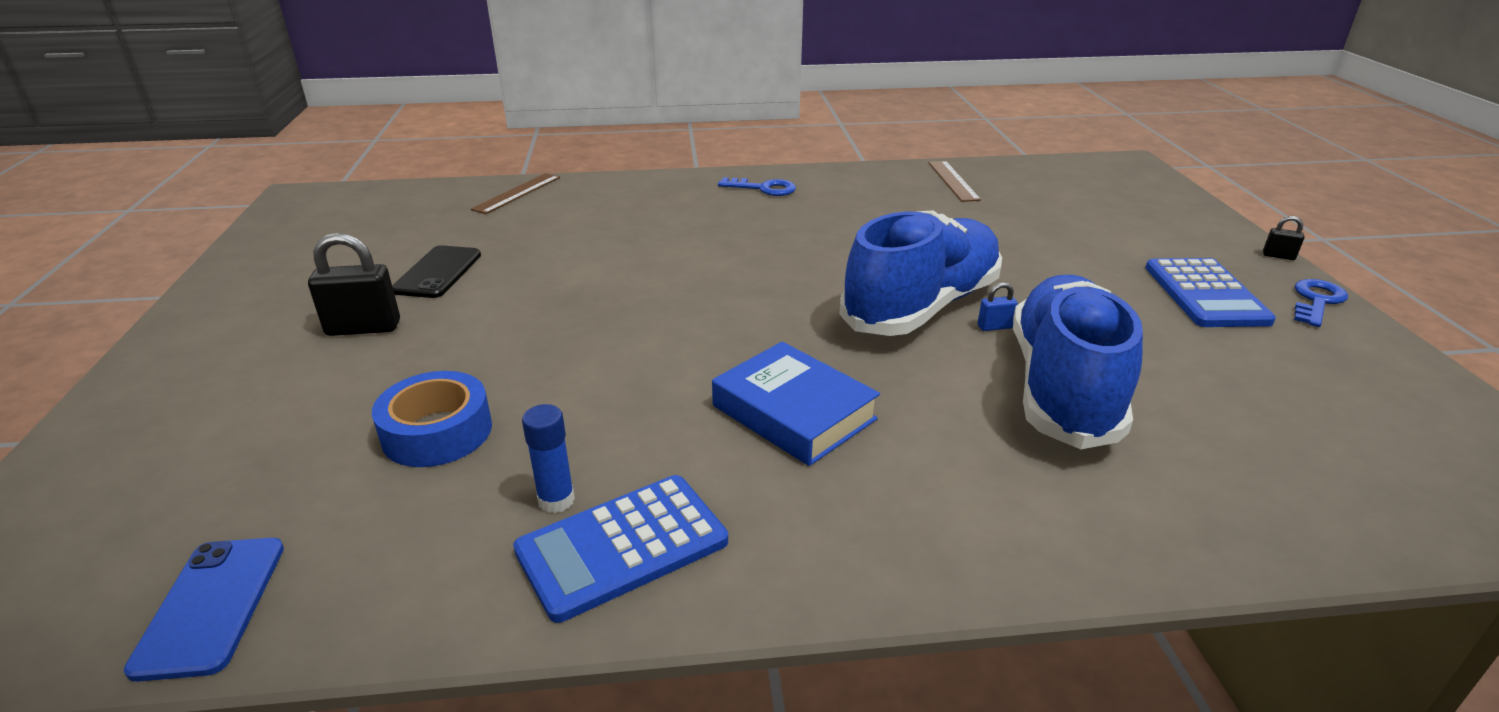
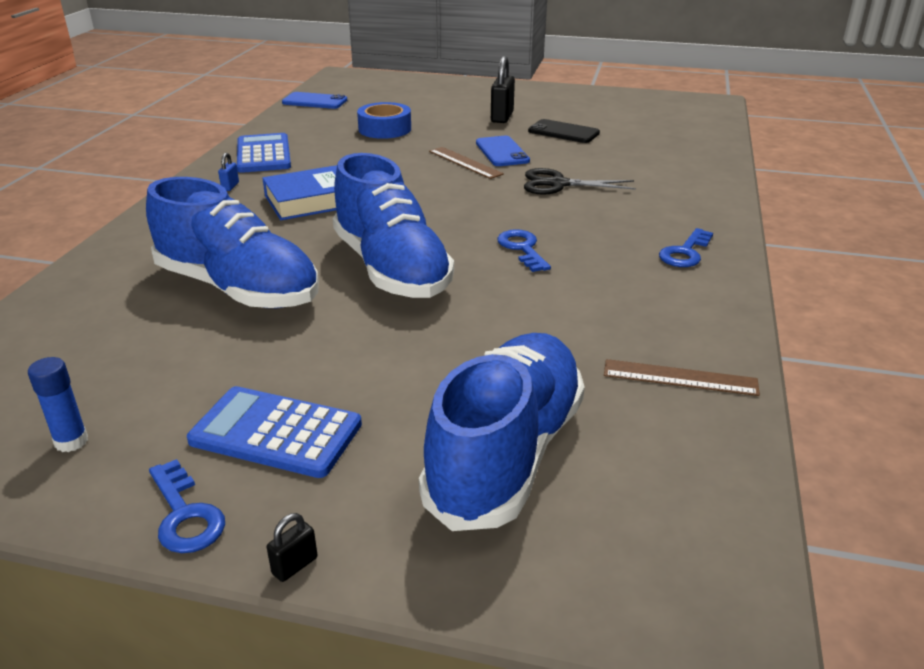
camera: 110 degrees right, 0 degrees up
brown ruler [471,173,560,214] -> brown ruler moved to [429,147,504,179]
blue glue stick [522,404,575,513] -> blue glue stick moved to [28,357,88,452]
blue padlock [978,282,1018,331] -> blue padlock moved to [218,153,239,191]
none -> blue shoe [419,333,585,531]
none -> blue phone [476,136,530,166]
none -> blue key [497,229,551,272]
none -> black scissors [524,168,636,195]

